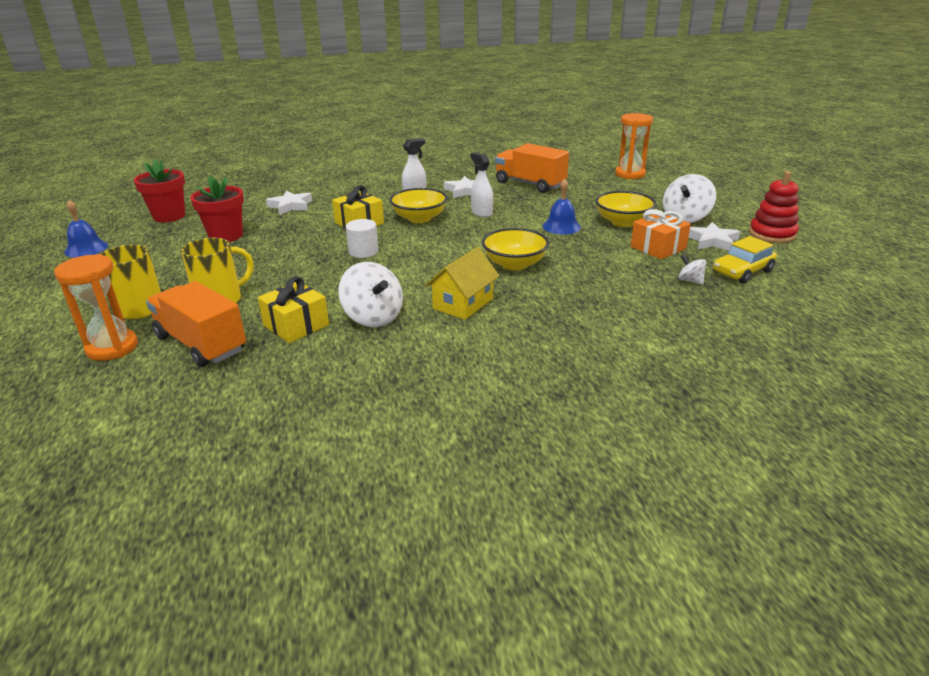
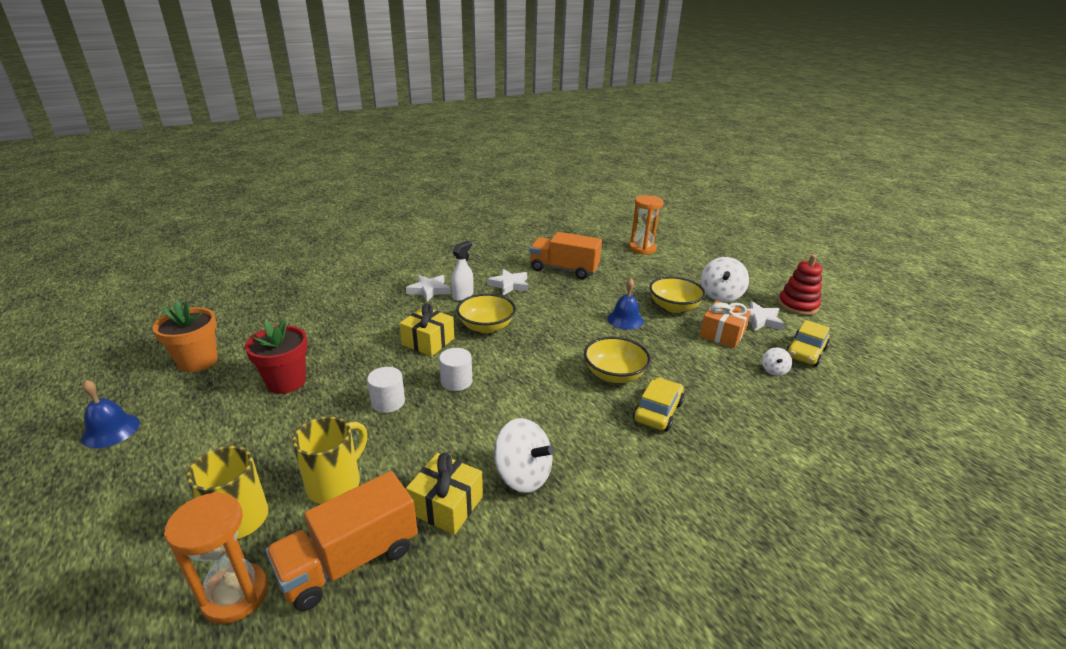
camera: 20 degrees left, 0 degrees up
red flower pot [134,159,185,222] -> orange flower pot [152,301,218,372]
orange truck [146,281,246,367] -> orange truck turned 60 degrees counterclockwise [265,471,418,611]
white star [266,191,312,215] -> white star moved to [406,275,451,302]
yellow house [425,247,499,320] -> none
white spray bottle [470,152,493,217] -> none
white spinning top [678,255,706,285] -> white spinning top turned 105 degrees counterclockwise [762,347,792,376]
none -> white cylinder [367,367,405,413]
none -> yellow car [633,378,684,431]

